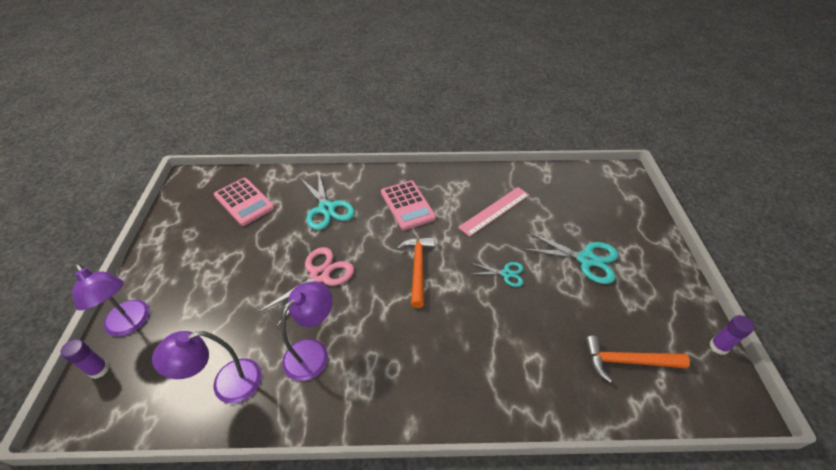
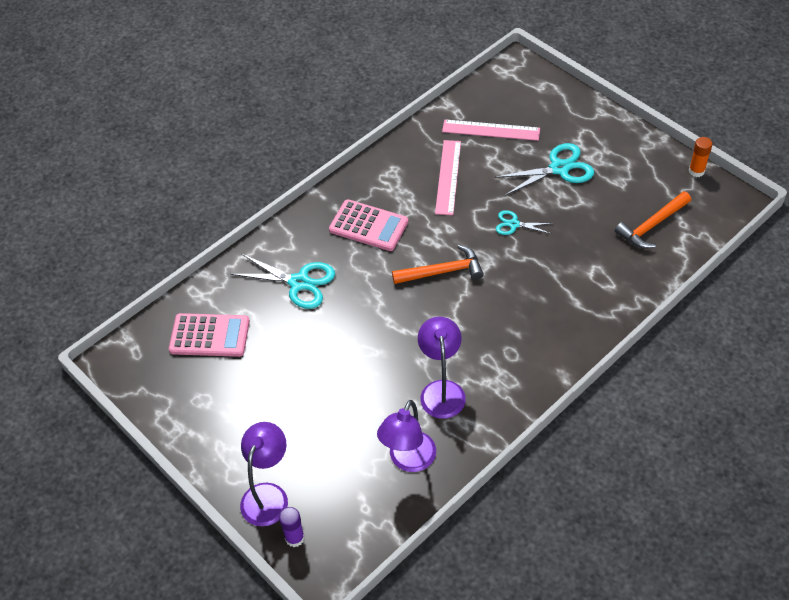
camera: 40 degrees left, 5 degrees up
purple lamp [72,263,149,337] -> purple lamp turned 75 degrees counterclockwise [240,422,288,526]
pink scissors [259,247,354,327] -> none
orange hammer [397,237,435,308] -> orange hammer turned 120 degrees clockwise [392,245,484,284]
turquoise scissors [471,262,523,287] -> turquoise scissors turned 135 degrees counterclockwise [496,210,553,235]
purple glue stick [709,315,755,355] -> orange glue stick [689,137,713,177]
none -> pink ruler [442,119,540,141]

